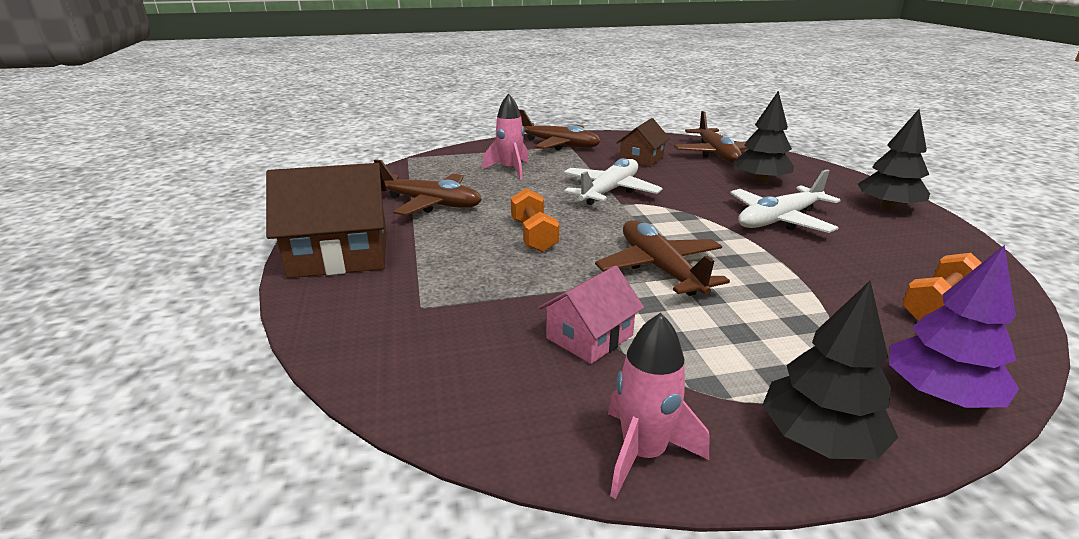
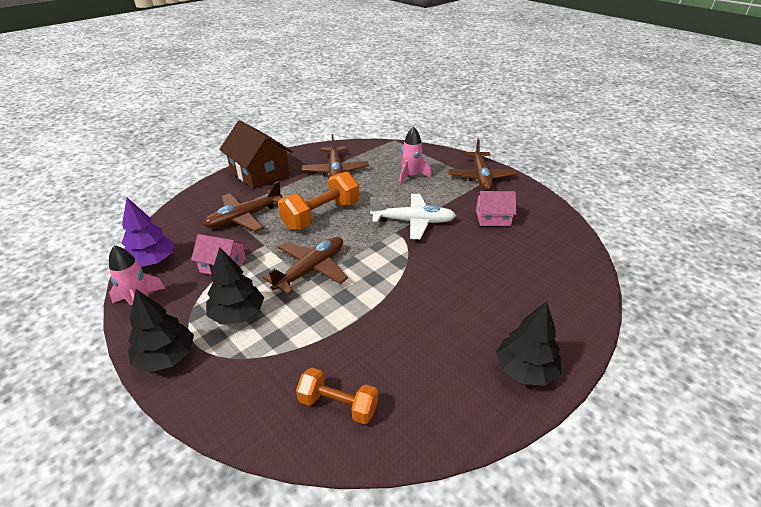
camera: 60 degrees right, 10 degrees up
orange dumbbell [511,188,559,252] -> orange dumbbell [278,172,359,230], size x1.58
brown house [616,118,670,167] -> pink house [476,191,517,226]
brown plane [674,111,749,163] -> brown plane moved to [203,181,283,232]
white plane [730,169,840,233] -> none
black tree [733,91,794,183] -> black tree moved to [206,247,264,324]
purple tree [889,245,1019,408] -> purple tree moved to [121,198,174,267]

